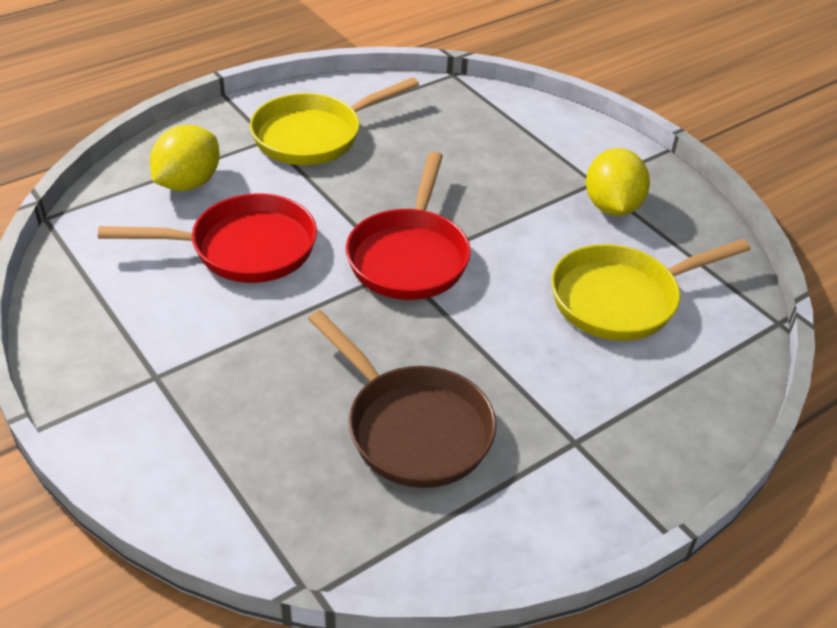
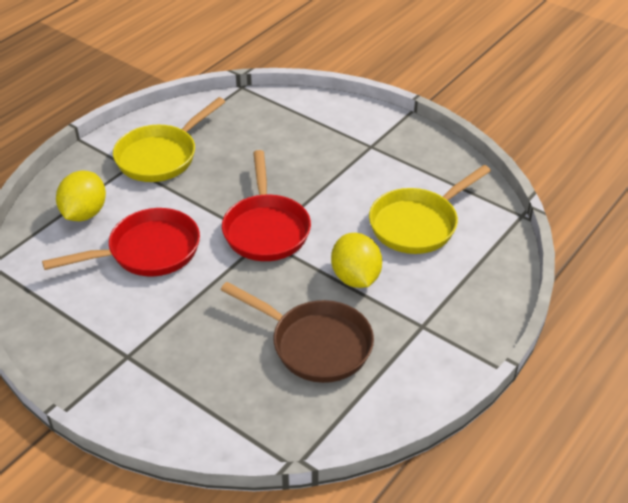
camera: 15 degrees left, 0 degrees up
yellow lemon [586,148,650,216] -> yellow lemon moved to [331,233,382,288]

